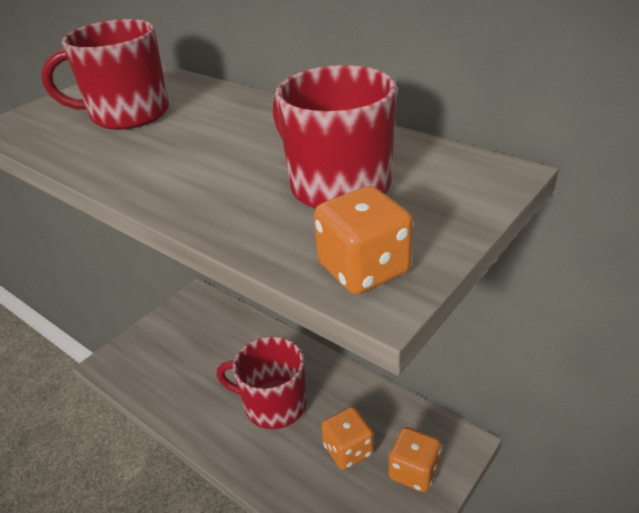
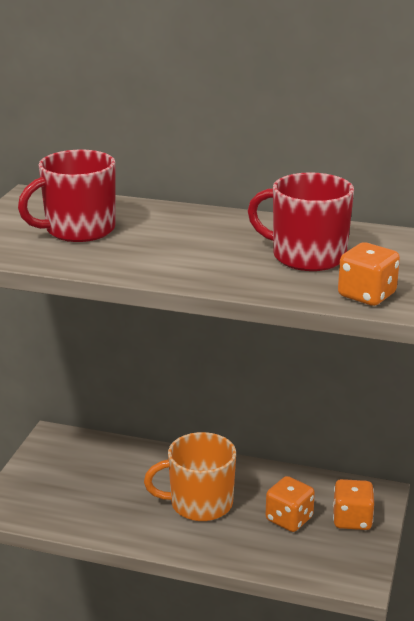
camera: 25 degrees left, 10 degrees down
red mug [217,336,307,429] -> orange mug [144,432,236,521]

